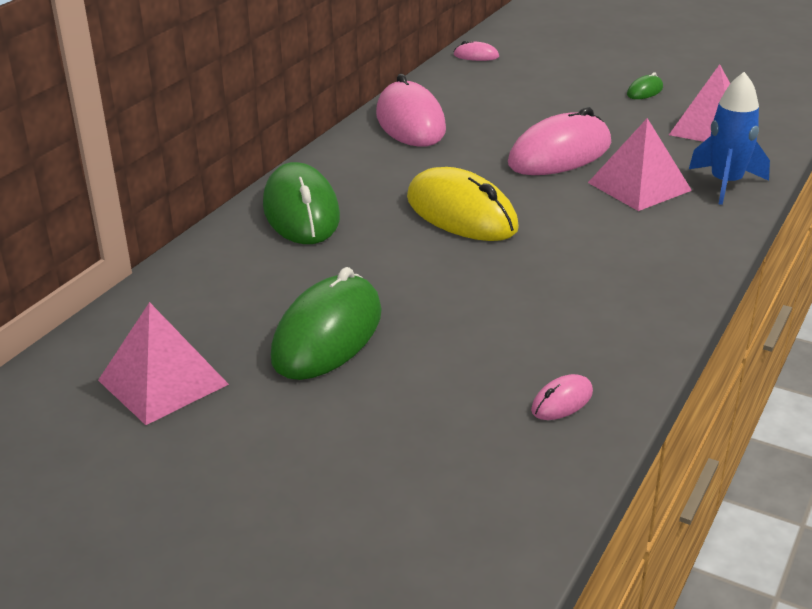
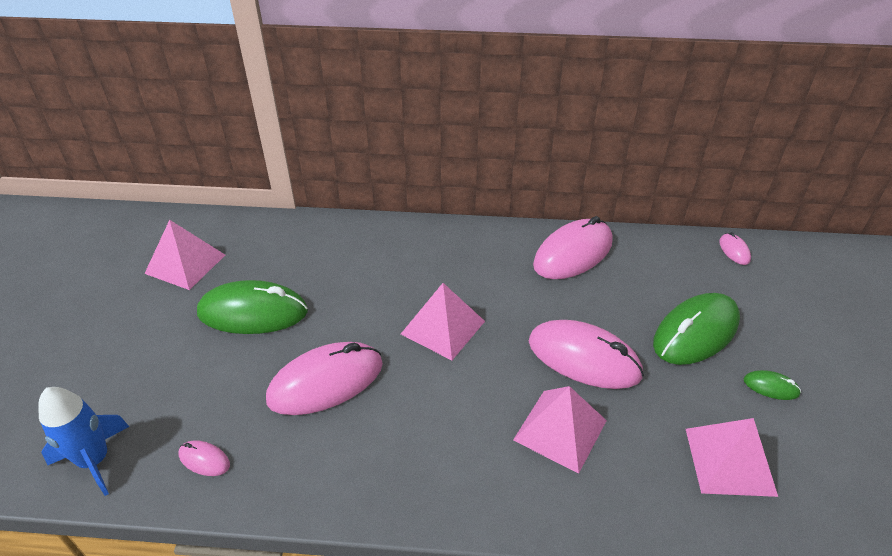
camera: 65 degrees right, 10 degrees up
green mouse [263,162,340,244] -> green mouse moved to [653,293,740,365]
yellow mouse [407,167,519,241] -> pink pyramid [401,283,485,360]
blue rocket [689,72,770,205] -> blue rocket moved to [38,387,129,496]
none -> pink mouse [266,342,383,415]

